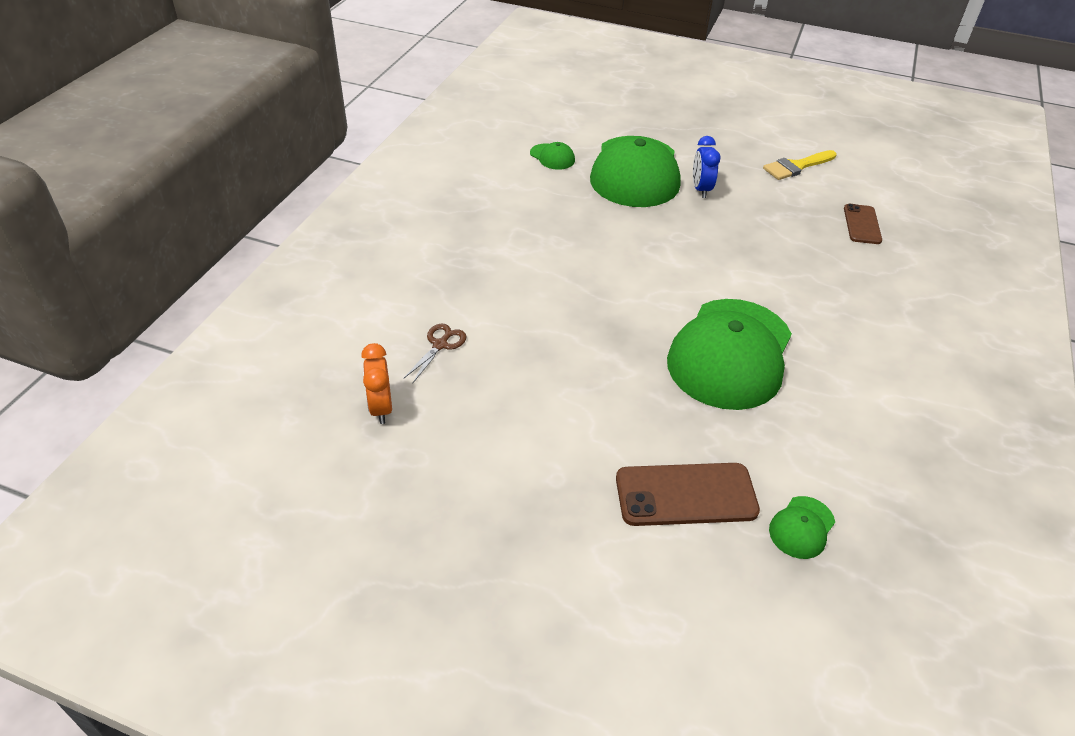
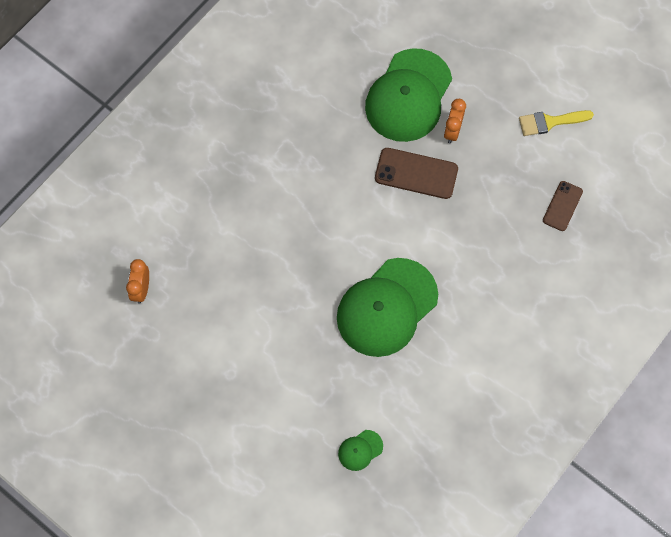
camera: 20 degrees right, 25 degrees up
brown scissors [403,324,467,383] -> none
green cap [530,142,575,170] -> none
brown phone [616,463,760,526] -> brown phone moved to [375,148,458,199]
blue clock [693,136,721,198] -> orange clock [444,99,466,144]

